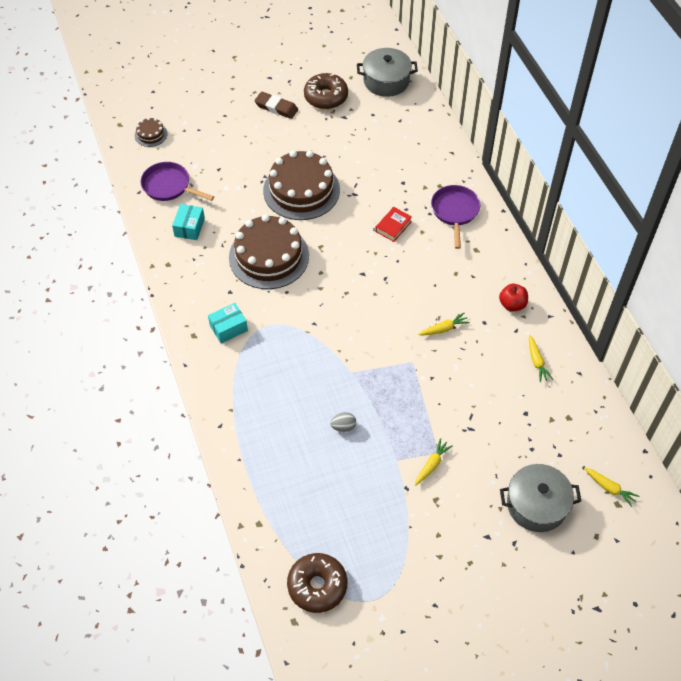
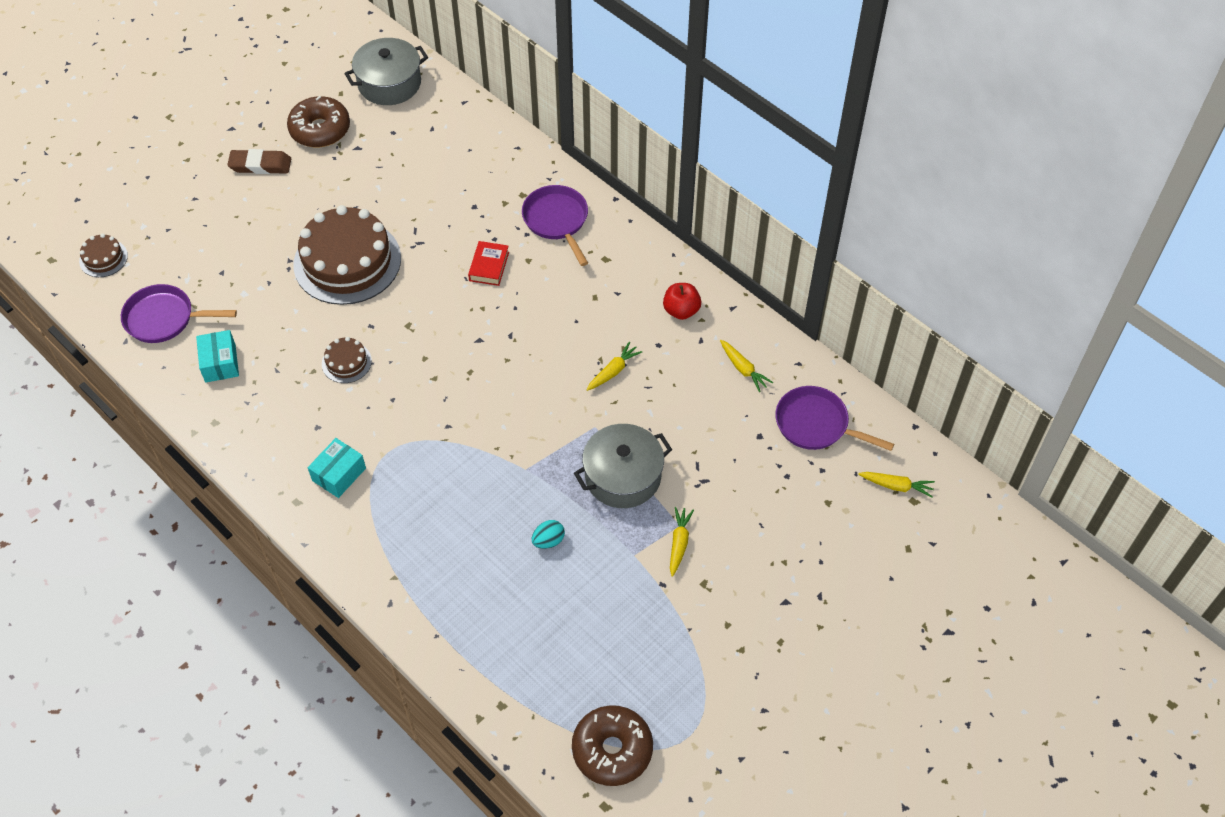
camera: 25 degrees left, 0 degrees up
brown cake [229,214,309,289] -> brown cake [322,337,372,383], size x0.44
grey egg [330,412,356,432] -> turquoise egg [532,520,565,549]
grey pot [500,464,581,532] -> grey pot moved to [574,424,672,508]
none -> purple pan [775,386,894,451]

